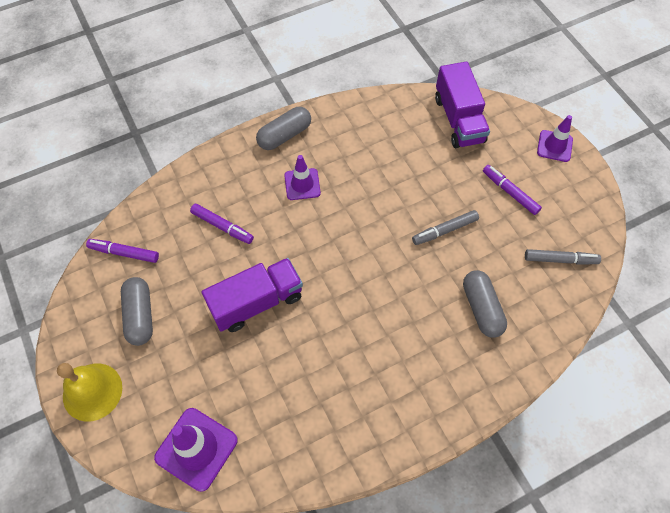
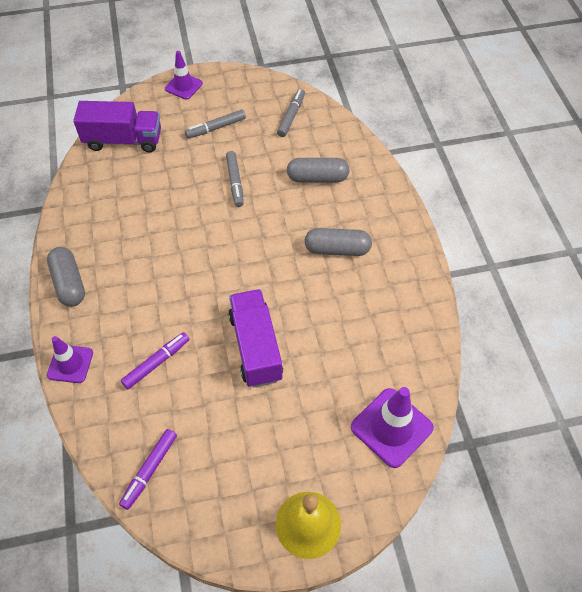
camera: 75 degrees left, 5 degrees down
grey capsule [121,277,153,346] -> grey capsule moved to [305,228,372,256]
purple traffic cone [284,155,321,200] -> purple traffic cone moved to [47,336,93,383]
purple marker [483,165,542,215] -> grey marker [185,109,246,139]

